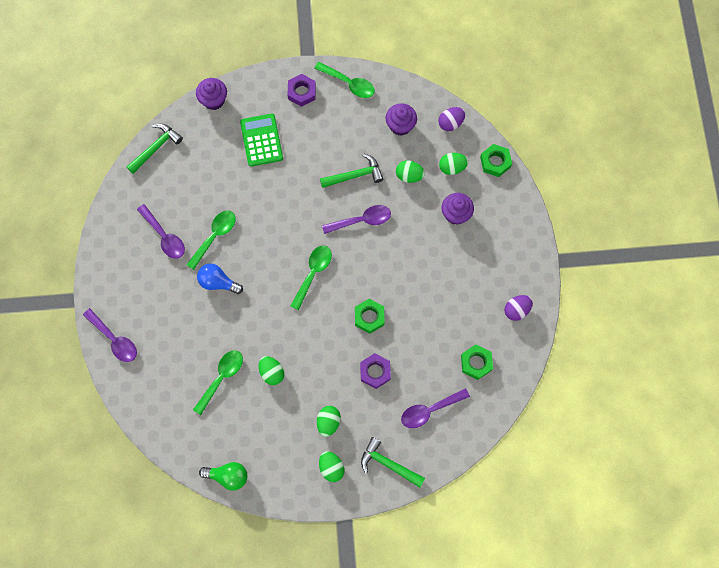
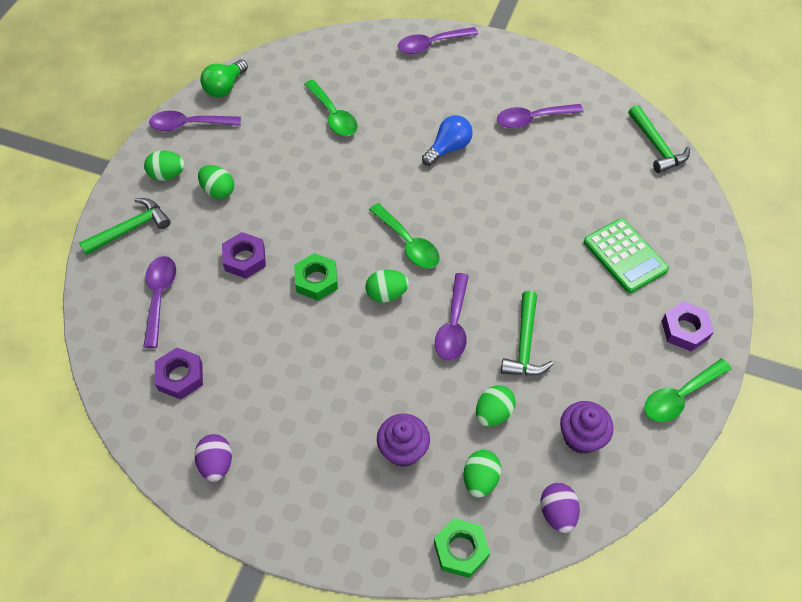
camera: 115 degrees right, 15 degrees down
green spoon [187,211,236,270] -> none
purple cupcake [196,78,227,110] -> none
green calculator [240,114,283,167] -> green calculator turned 45 degrees clockwise [584,218,669,293]
green egg [259,356,284,385] -> green egg moved to [365,270,409,302]
green nut [461,345,493,380] -> purple nut [155,348,203,399]
none -> purple spoon [149,111,241,131]

